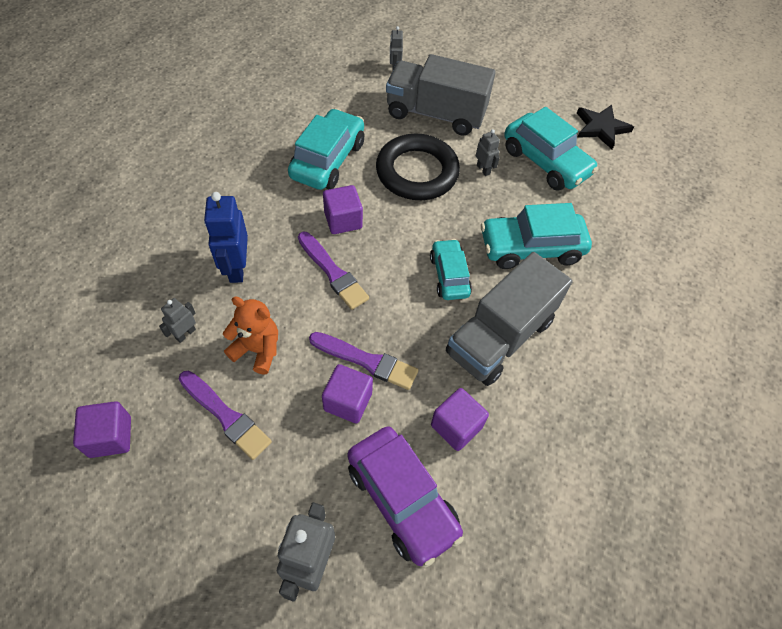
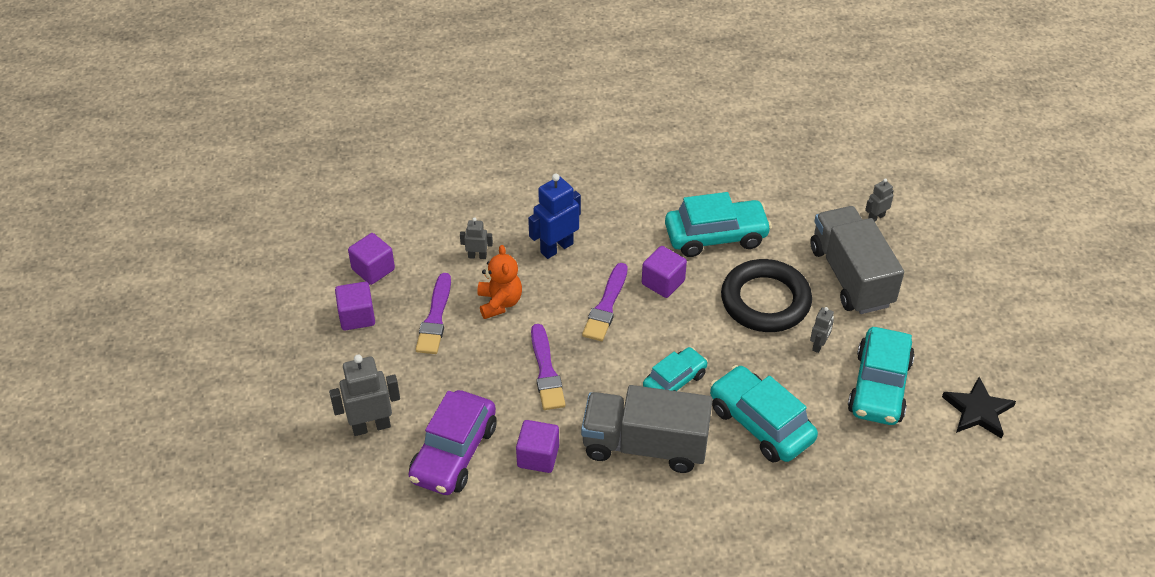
camera: 60 degrees right, 10 degrees down
purple cube [322,364,373,424] -> purple cube moved to [335,282,375,330]

